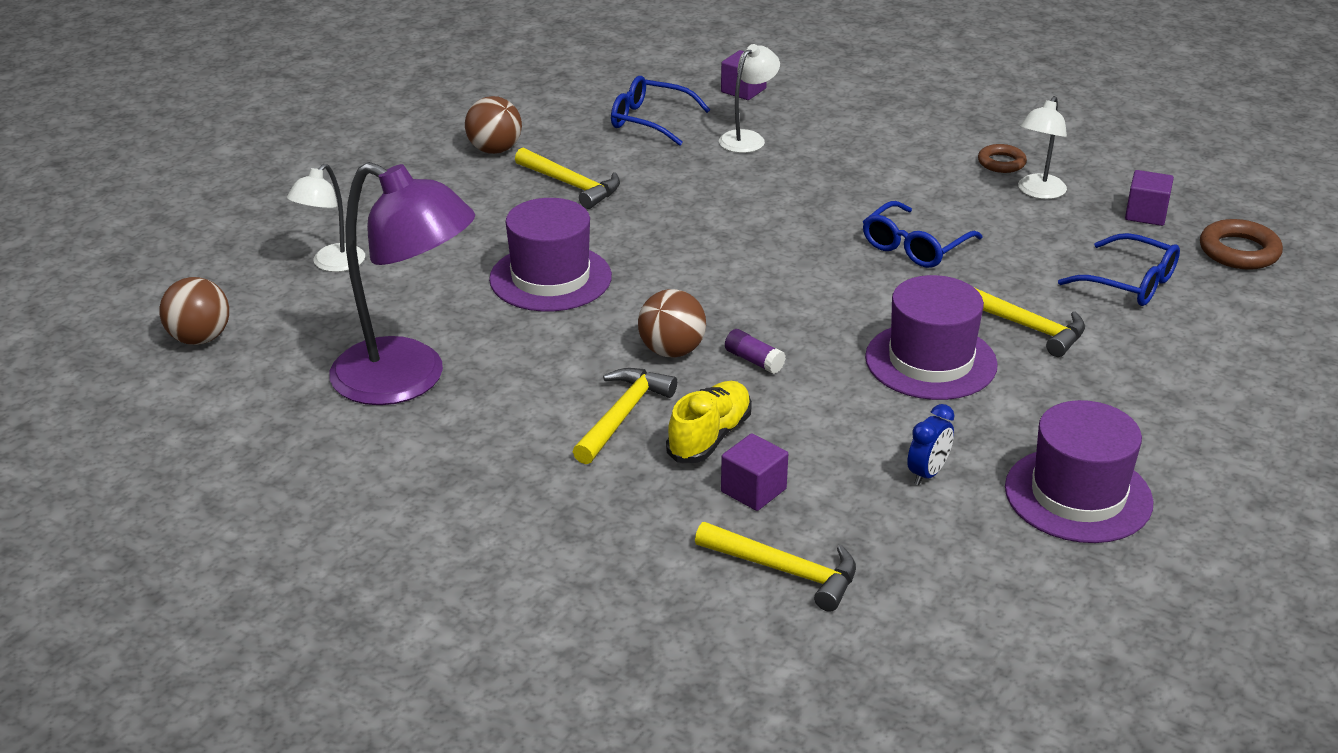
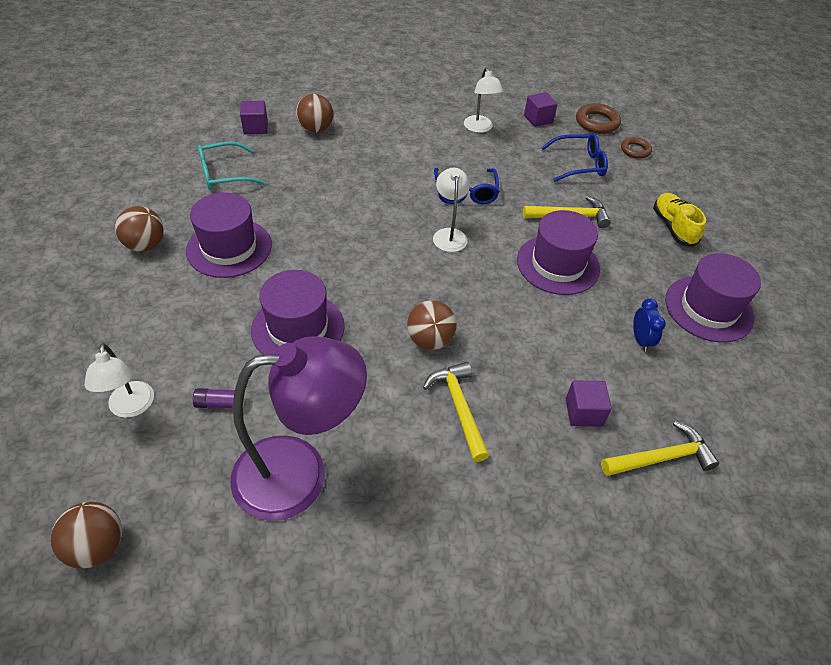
camera: 45 degrees left, 15 degrees up
yellow hammer [515,147,620,209] -> purple hat [186,192,272,278]
blue glasses [611,76,710,146] -> turquoise glasses [198,142,265,190]
yellow shoe [666,381,752,463] -> yellow shoe moved to [653,193,706,247]
white lamp [719,44,780,153] -> white lamp moved to [433,168,470,252]
purple glue stick [725,329,786,374] -> purple glue stick moved to [193,388,245,408]
brown ring [978,144,1027,173] -> brown ring moved to [621,137,652,159]
none -> brown ball [296,94,333,133]

